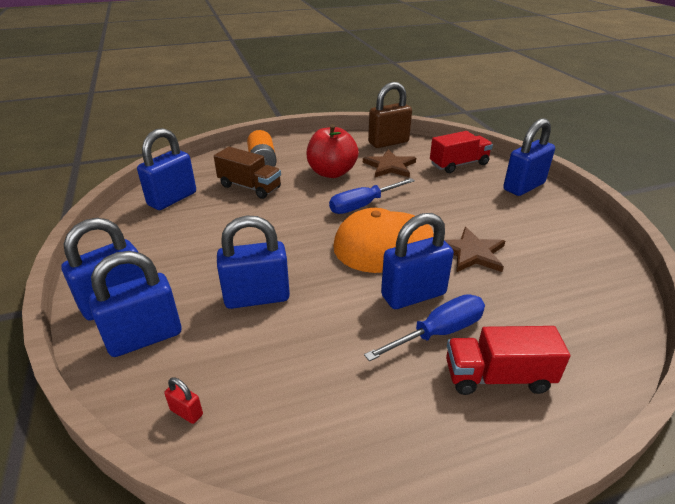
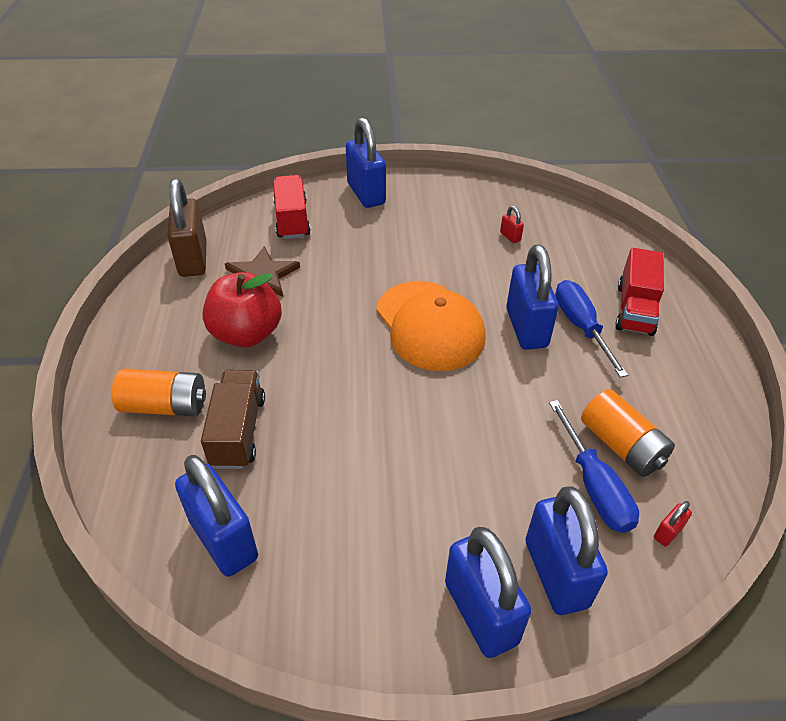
camera: 75 degrees left, 10 degrees up
brown truck [214,147,281,199] -> brown truck turned 45 degrees counterclockwise [201,370,265,469]
blue padlock [217,215,290,309] -> none
blue screwdriver [329,178,415,214] -> blue screwdriver moved to [549,400,639,533]
brown star [444,227,505,272] -> none
none -> red padlock [500,206,524,243]
none -> orange battery [581,389,675,477]

